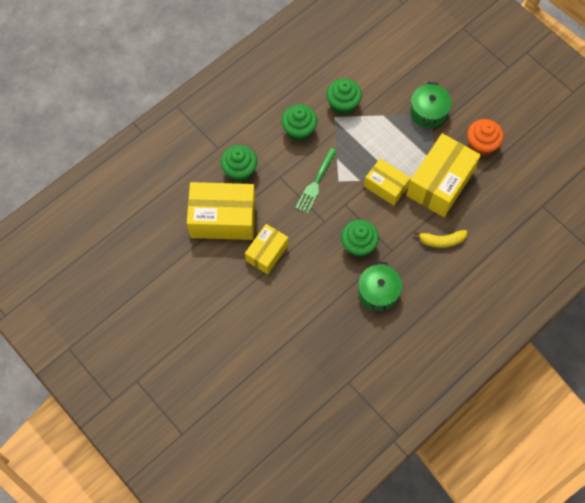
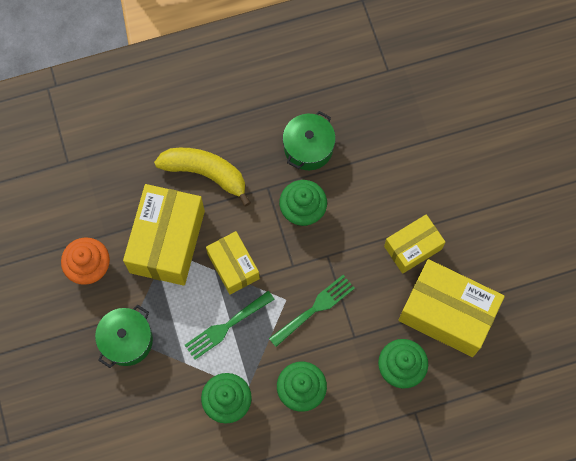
camera: 155 degrees left, 5 degrees up
yellow box [406,133,481,217] -> yellow box turned 45 degrees counterclockwise [123,184,205,286]
yellow banana [414,230,467,248] -> yellow banana [154,148,251,206], size x1.57
none -> green fork [185,291,275,360]

